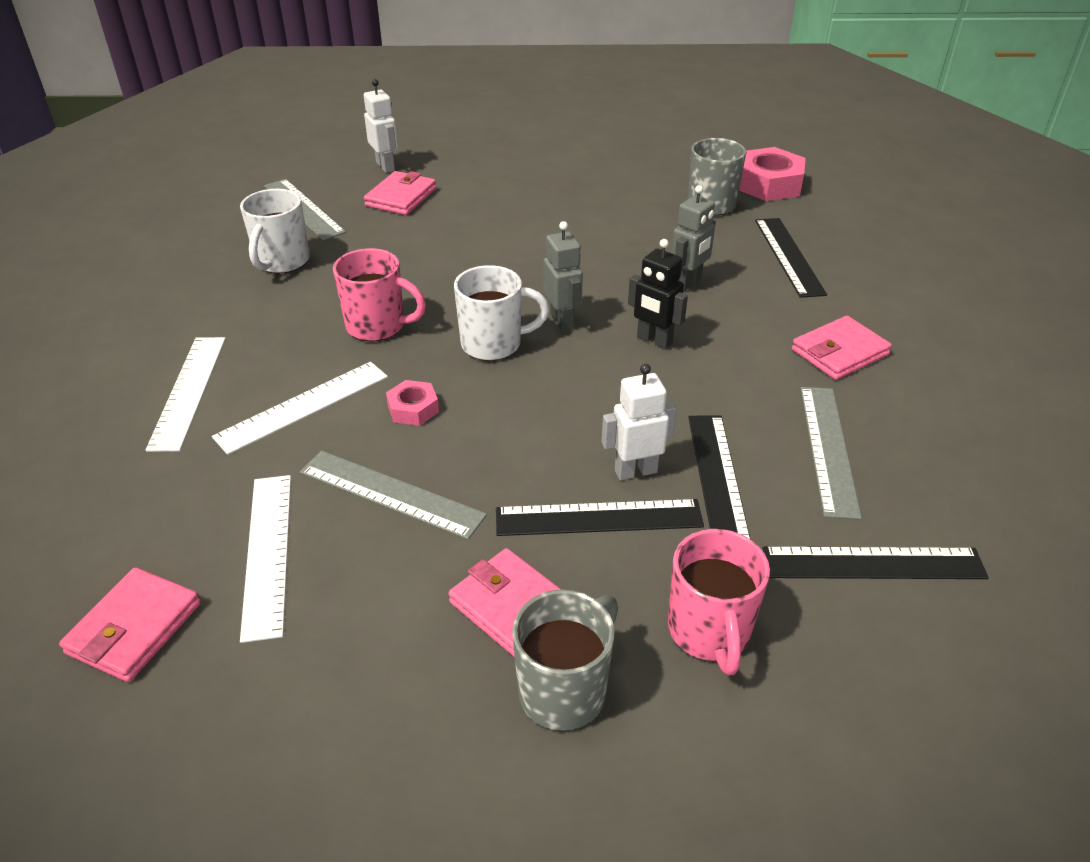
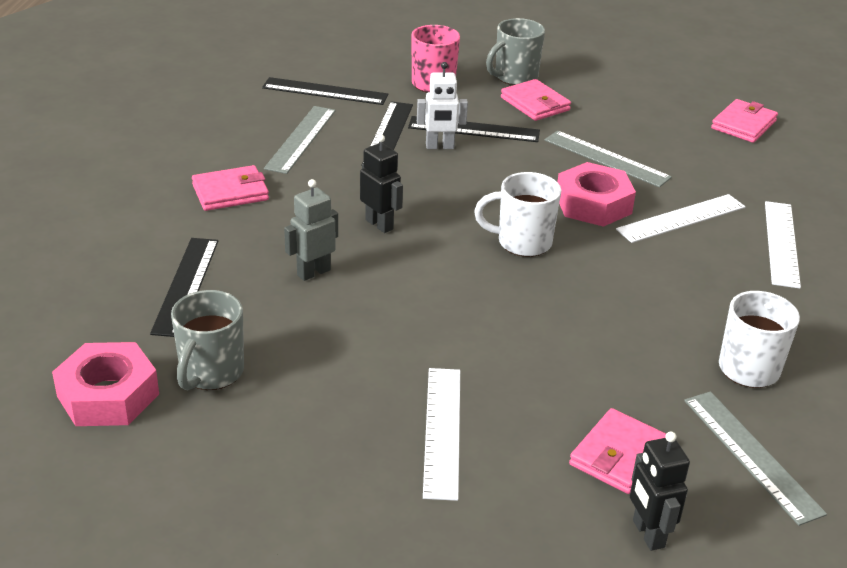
camera: 170 degrees left, 5 degrees down
white ruler [240,475,291,643] -> white ruler moved to [423,368,460,501]
pink mug [333,248,426,342] -> none
white robot [364,79,398,173] -> black robot [630,432,690,551]
pink nut [386,380,439,426] -> pink nut [558,162,636,227], size x1.88
grey robot [544,221,583,332] -> none

